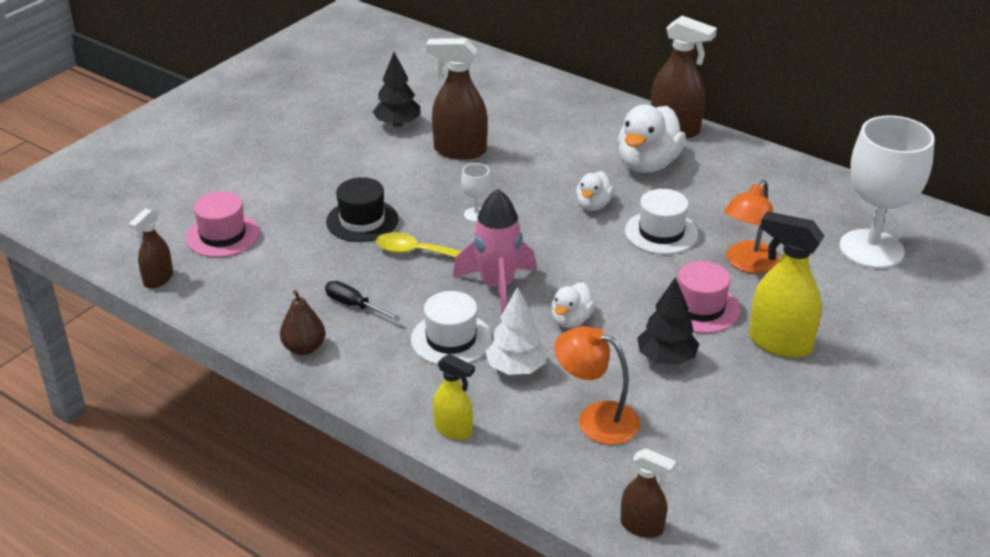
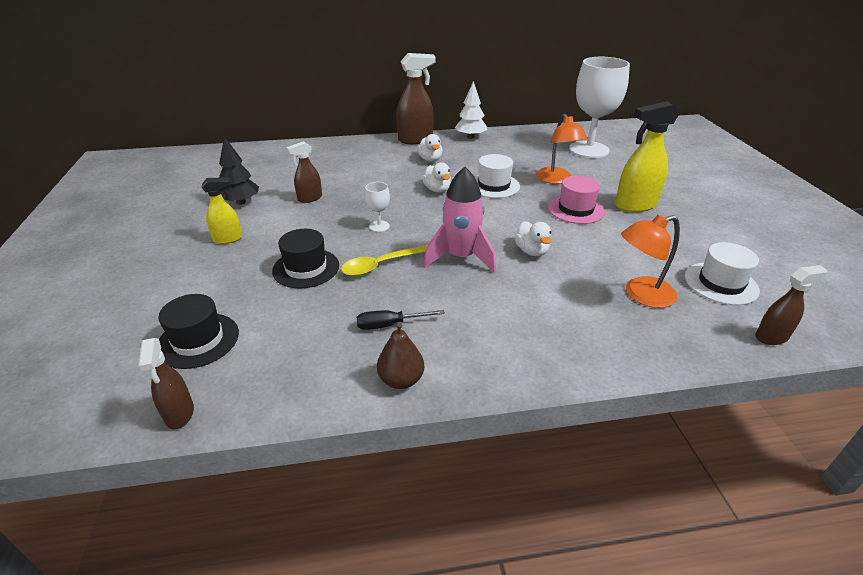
camera: 45 degrees left, 0 degrees up
pink hat [185,191,260,257] -> black hat [158,294,239,369]
white hat [411,291,492,365] -> white hat moved to [685,242,760,305]
brown spray bottle [426,38,488,160] -> brown spray bottle [286,141,322,203], size x0.59
yellow spray bottle [433,354,475,440] -> yellow spray bottle moved to [202,178,242,244]
white tree [485,286,547,375] -> white tree moved to [455,81,487,139]
white duck [618,105,686,173] -> white duck [417,134,443,162], size x0.55
black tree [637,277,699,365] -> none

